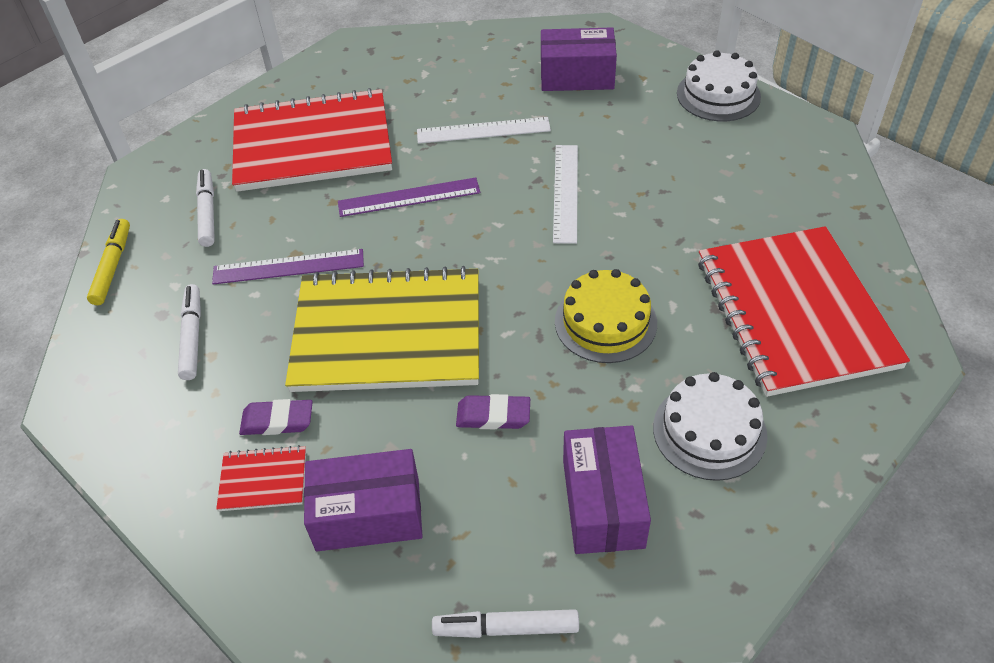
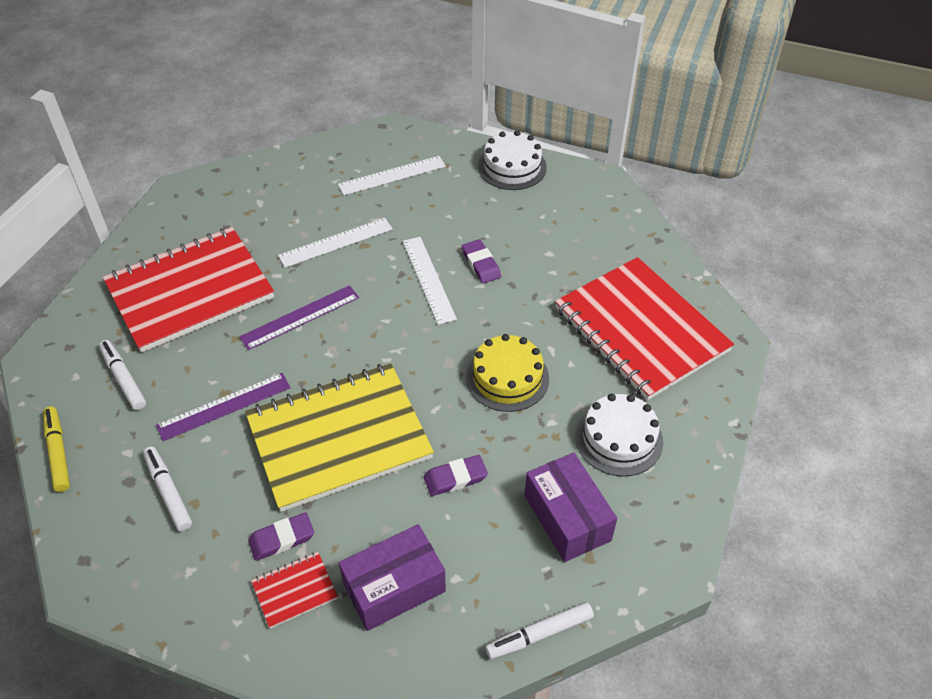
camera: 25 degrees left, 0 degrees up
purple box [541,27,617,91] -> white ruler [338,156,446,195]
none -> purple eraser [462,239,501,284]

